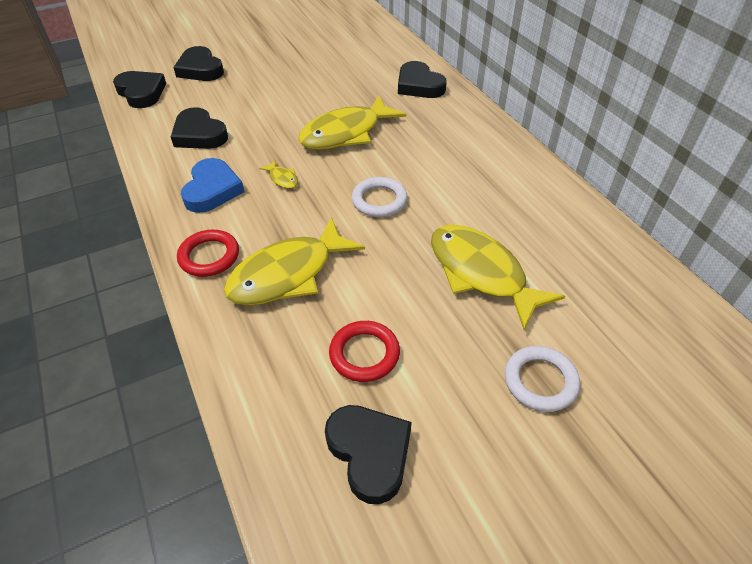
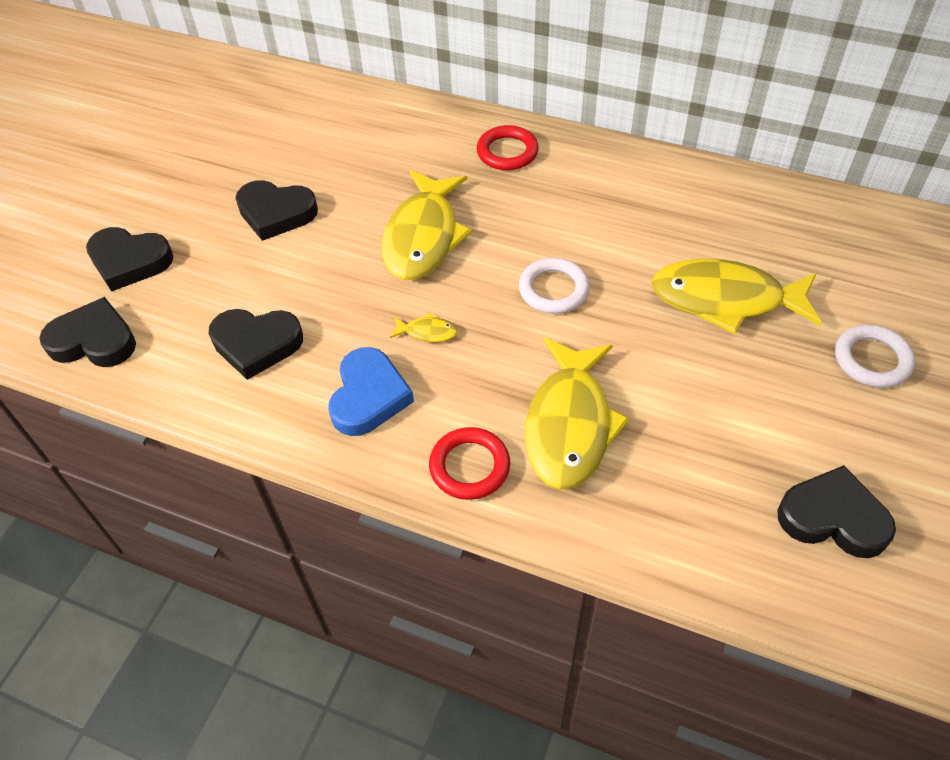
camera: 40 degrees left, 5 degrees up
blue heart [181,158,245,213] -> blue heart turned 45 degrees clockwise [328,347,414,436]
red ring [329,321,400,382] -> red ring moved to [477,125,539,170]
black heart [398,61,447,98] -> black heart moved to [235,180,318,241]

